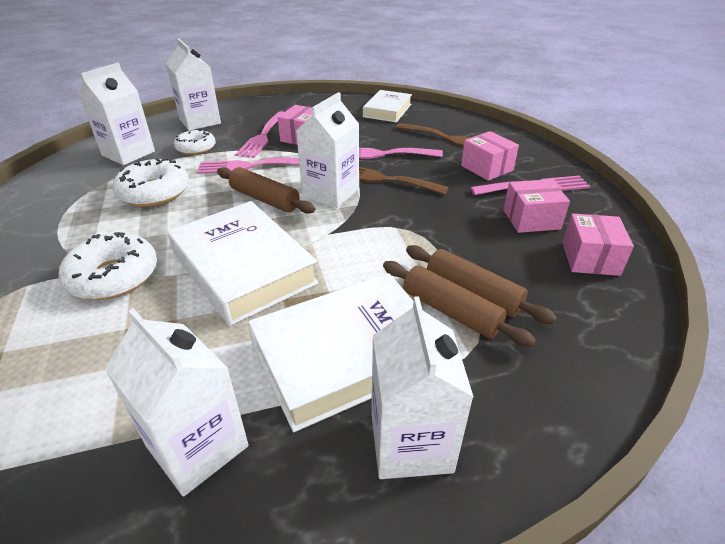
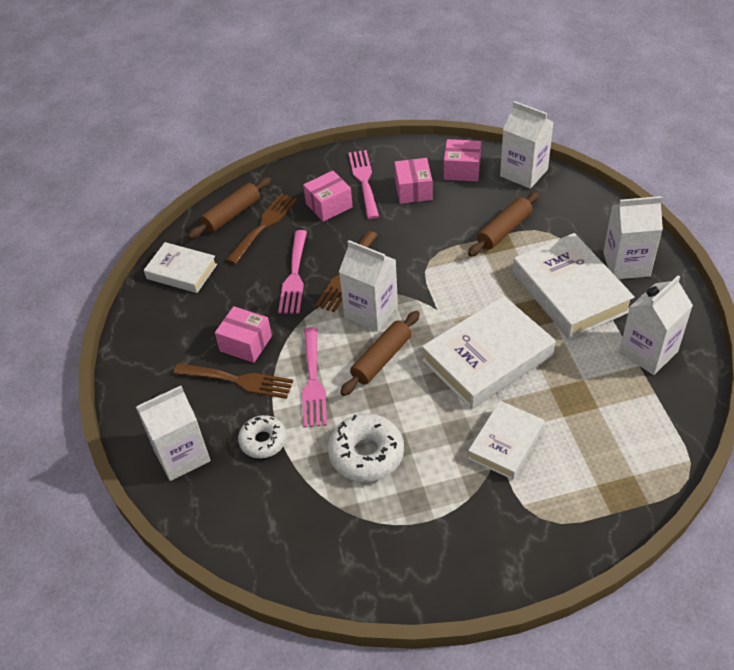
camera: 85 degrees left, 10 degrees up
white donut [59,232,157,300] -> white book [468,401,545,480]
white carton [79,63,155,165] -> white carton moved to [500,101,554,189]
pink fork [236,111,284,158] -> brown fork [173,363,293,399]
brown rolling pin [383,261,536,347] -> brown rolling pin moved to [188,177,271,239]

